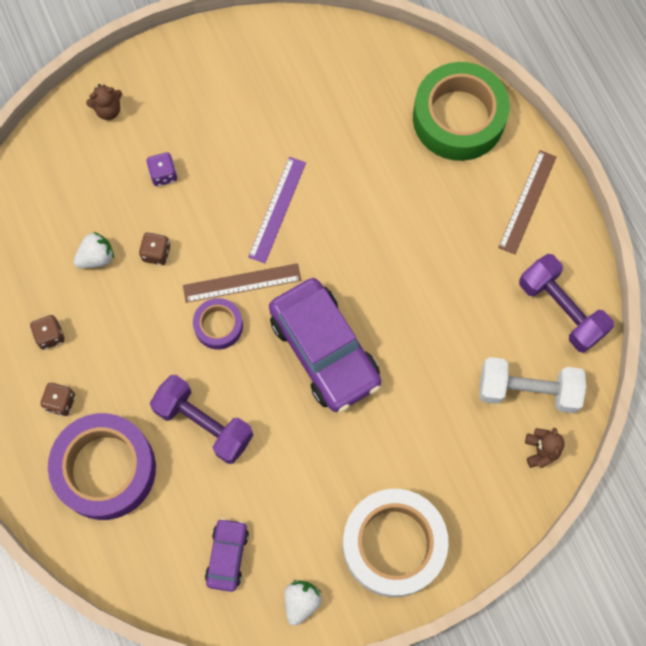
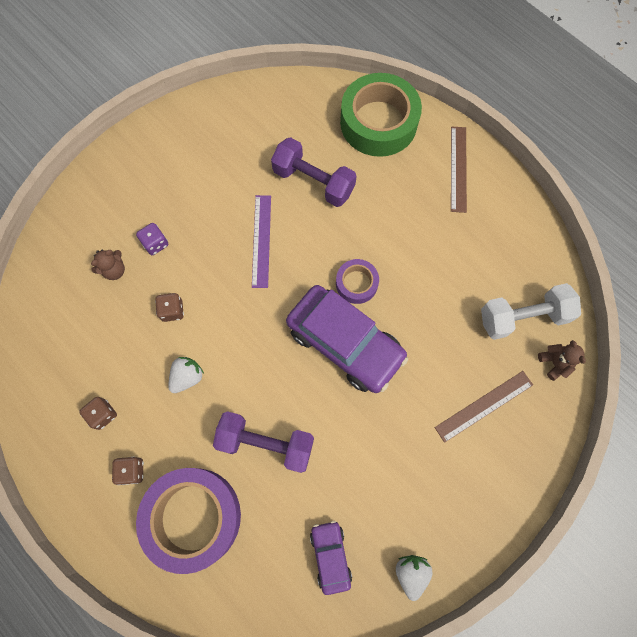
camera: 20 degrees left, 0 degrees up
white strawberry [74,232,114,268] -> white strawberry moved to [168,357,204,393]
brown teddy bear [86,84,122,120] -> brown teddy bear moved to [91,250,125,280]
brown ruler [183,263,301,303] -> brown ruler moved to [435,371,533,443]
purple tape [193,298,243,350] -> purple tape moved to [336,259,379,304]
white tape [343,489,449,597] -> none
purple dumbbell [519,254,614,353] -> purple dumbbell moved to [271,137,357,207]

